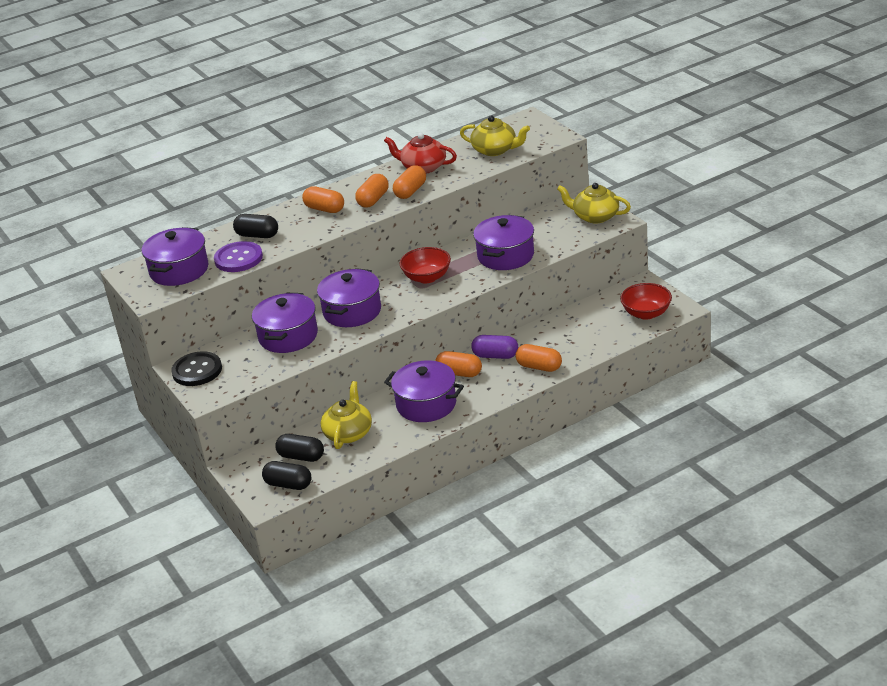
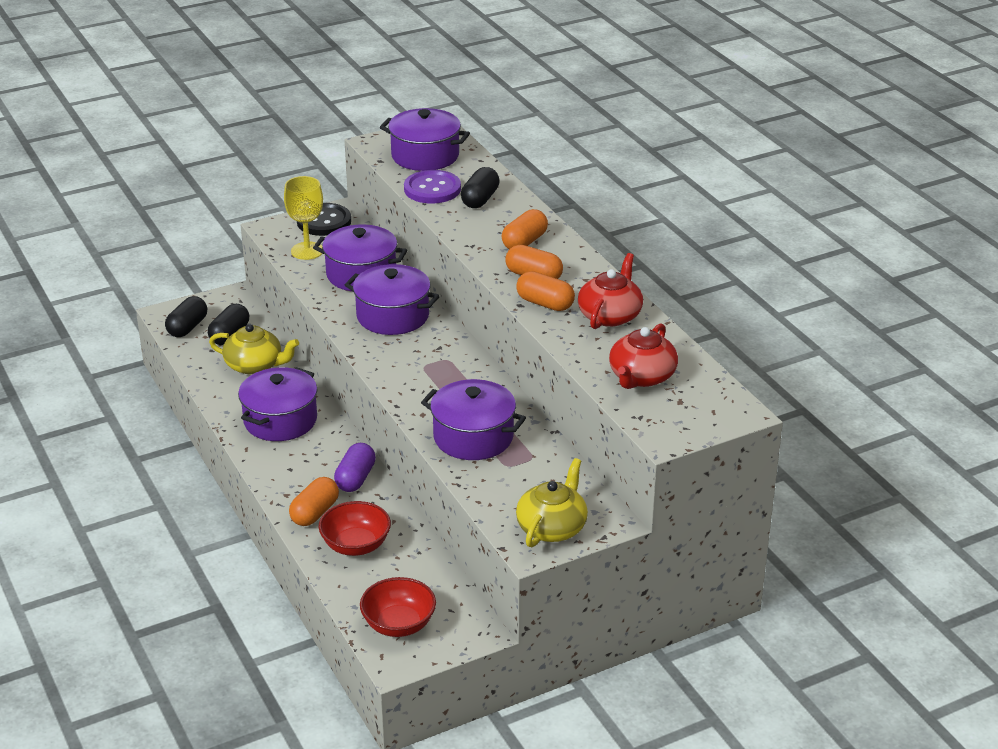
camera: 90 degrees right, 0 degrees up
red bowl [399,247,451,283] -> red bowl moved to [319,501,391,556]
orange capsule [435,351,482,377] -> none
yellow teapot [460,115,530,156] -> red teapot [609,323,678,389]
none -> yellow goblet [284,176,323,260]

